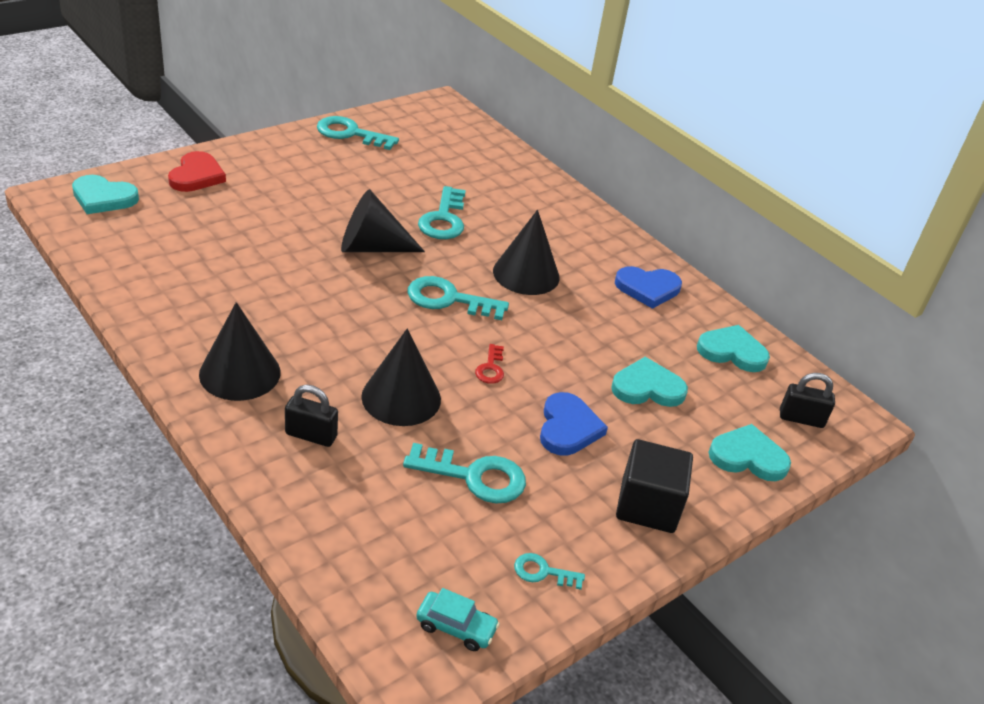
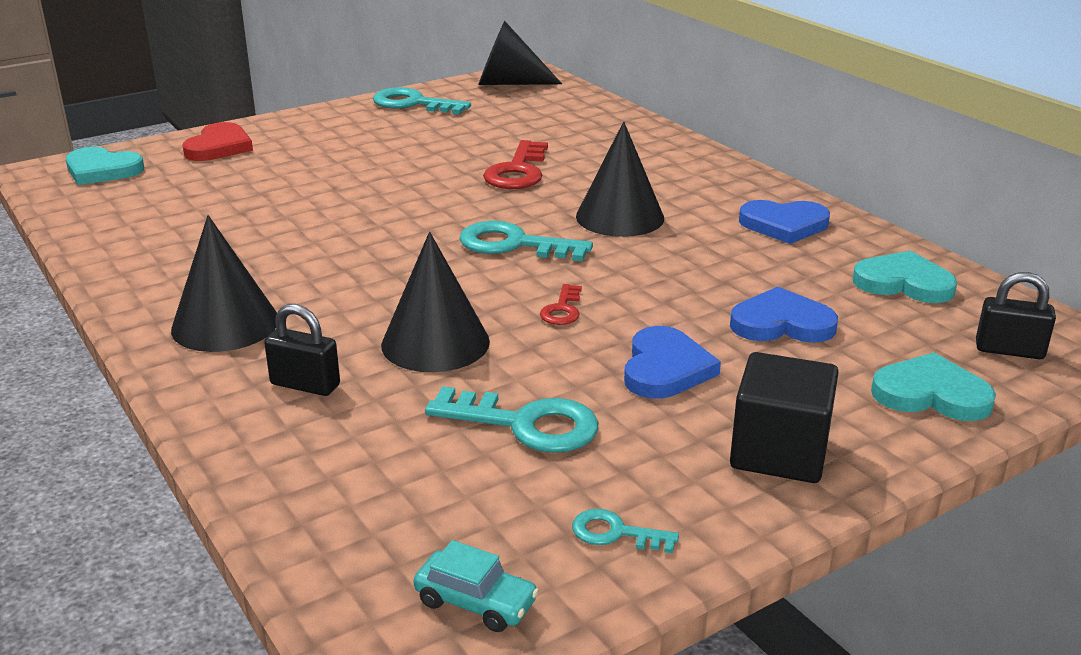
camera: 10 degrees right, 10 degrees down
black cone [341,189,425,252] -> black cone moved to [478,21,562,85]
turquoise key [418,186,466,239] -> red key [483,140,548,189]
turquoise heart [611,357,688,407] -> blue heart [730,287,838,343]

